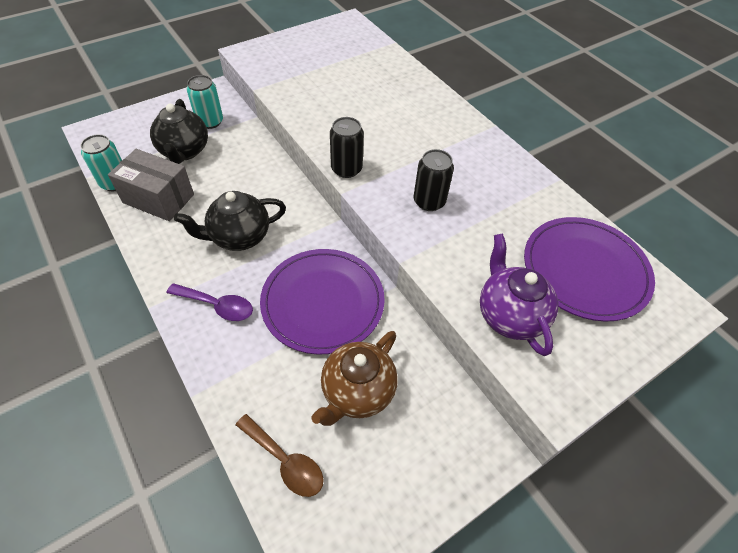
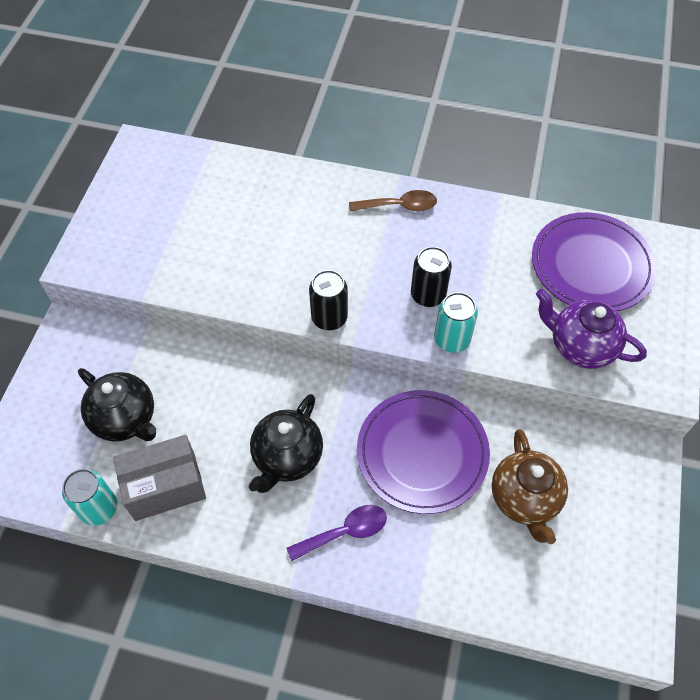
camera: 40 degrees left, 5 degrees up
turquoise can [187,75,223,129] -> turquoise can moved to [434,292,478,353]
brown spoon [236,414,324,497] -> brown spoon moved to [349,190,437,211]

